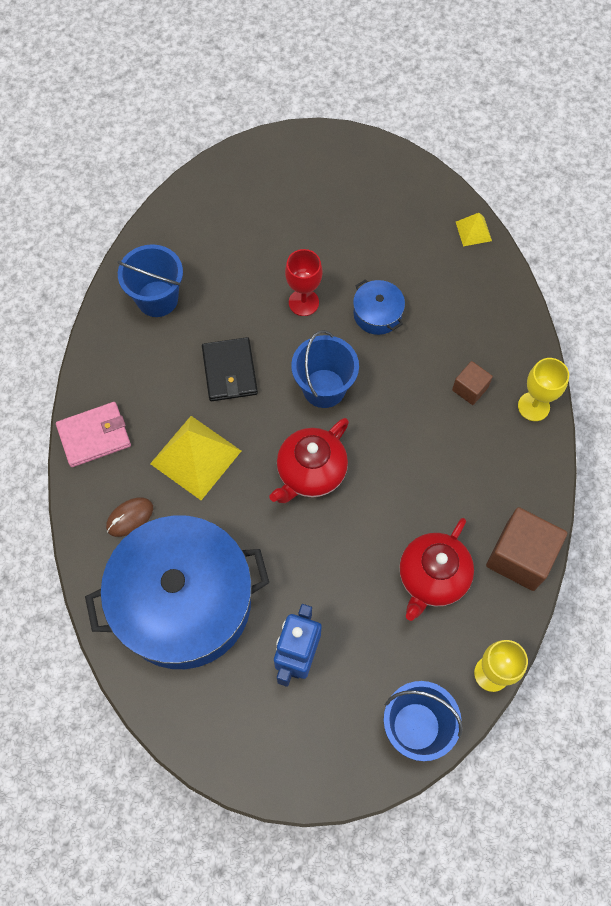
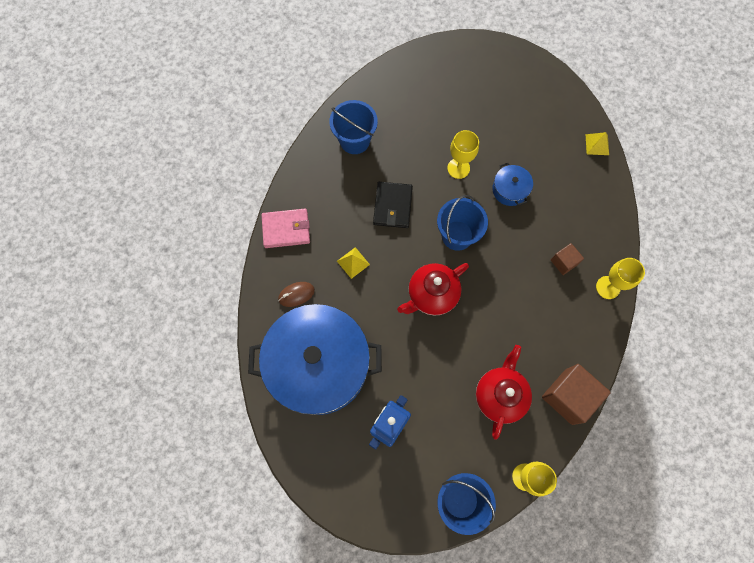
camera: 15 degrees right, 5 degrees up
yellow pyramid [150,416,241,500] -> yellow pyramid [337,247,370,279], size x0.50
red goblet [285,249,322,316] -> yellow goblet [447,130,479,179]
red teapot [399,518,474,621] -> red teapot turned 150 degrees clockwise [476,345,532,440]

